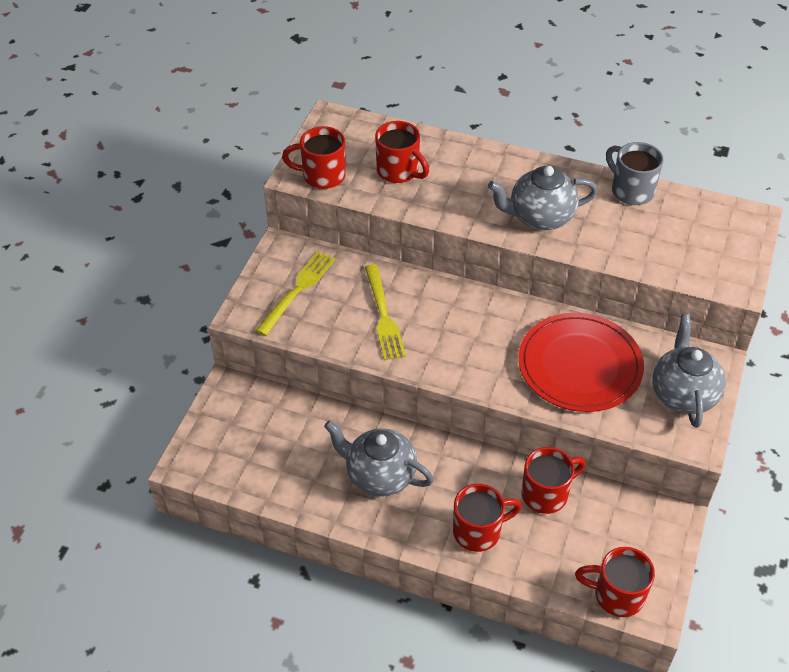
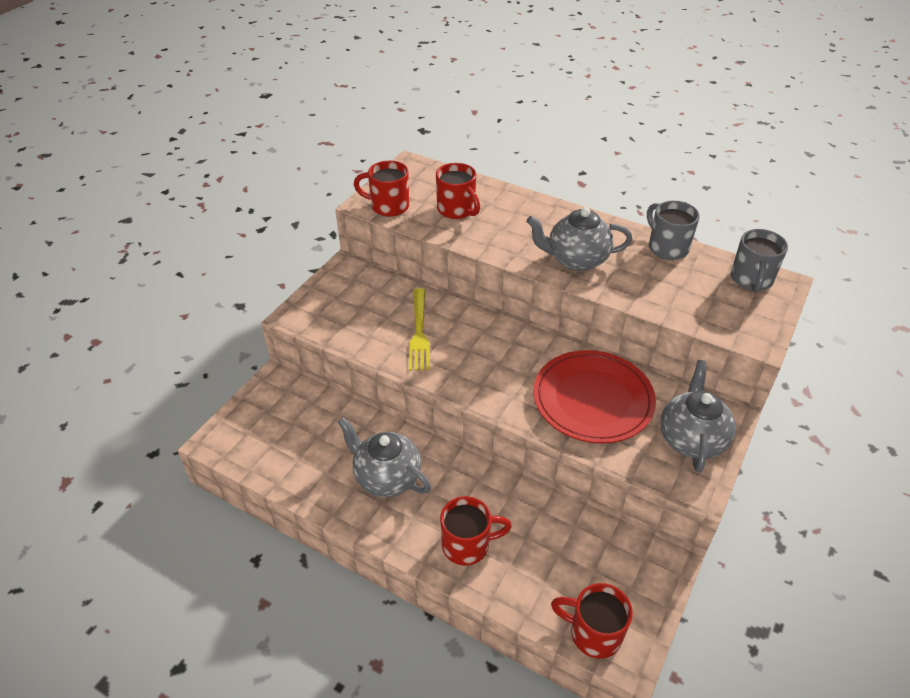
camera: 10 degrees right, 5 degrees down
yellow fork [255,251,336,336] -> none
red mug [522,447,586,514] -> none
none -> grey mug [731,229,788,293]

